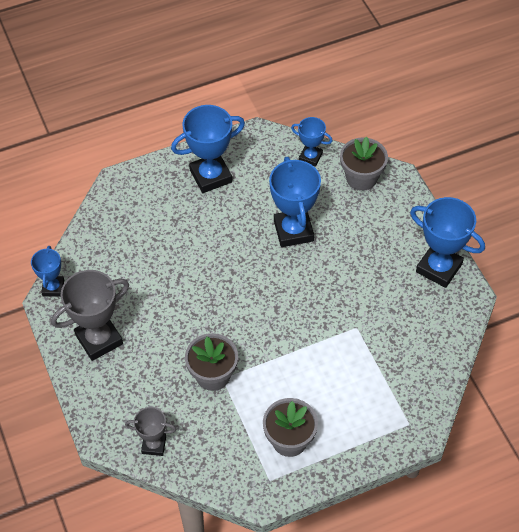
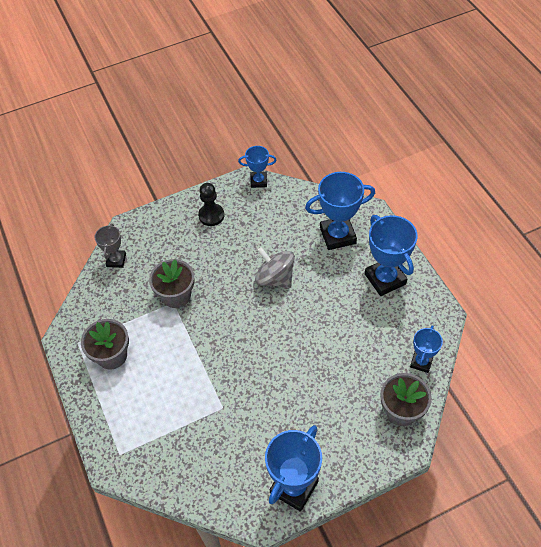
camera: 90 degrees right, 0 degrees up
grey trophy [51,270,129,361] -> black pawn [198,183,224,226]
blue trophy [269,157,321,247] -> blue trophy moved to [305,172,375,250]
none -> grey spinning top [255,247,295,288]

